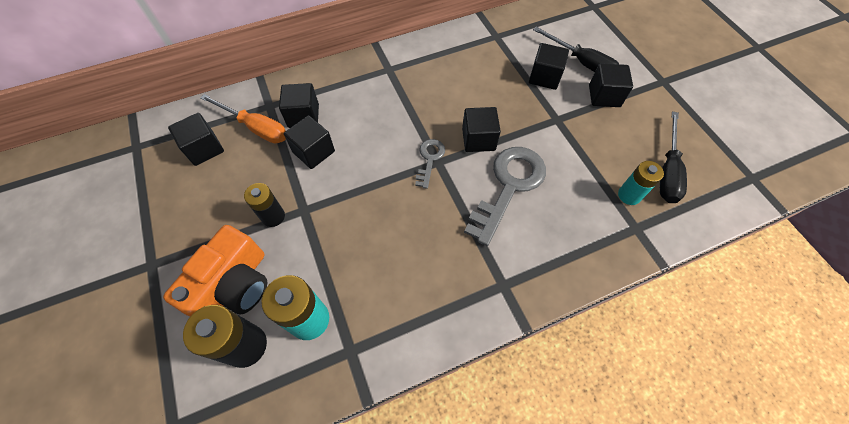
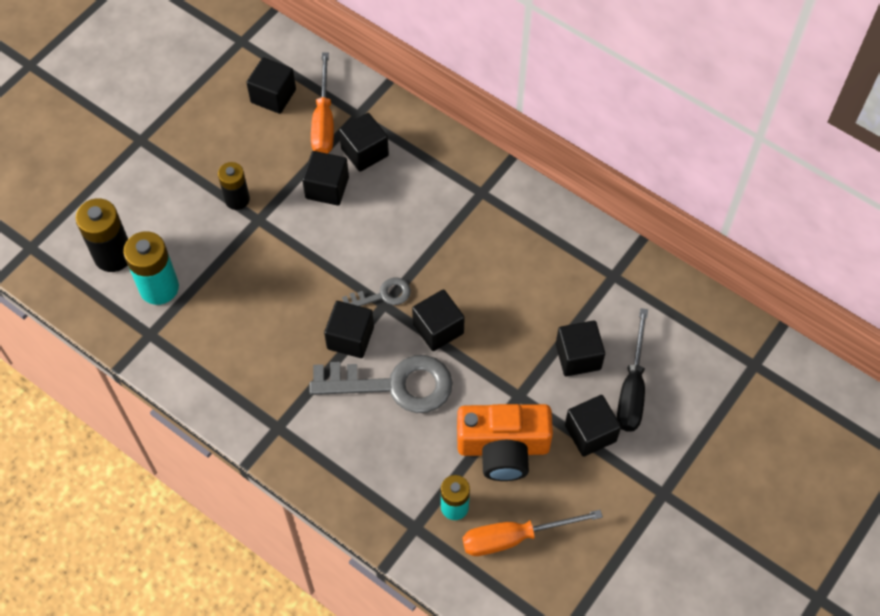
camera: 60 degrees right, 0 degrees up
orange camera [163,225,267,317] -> orange camera moved to [457,404,553,481]
black screwdriver [660,111,687,203] -> orange screwdriver [463,510,603,556]
none -> black cube [324,301,374,358]

